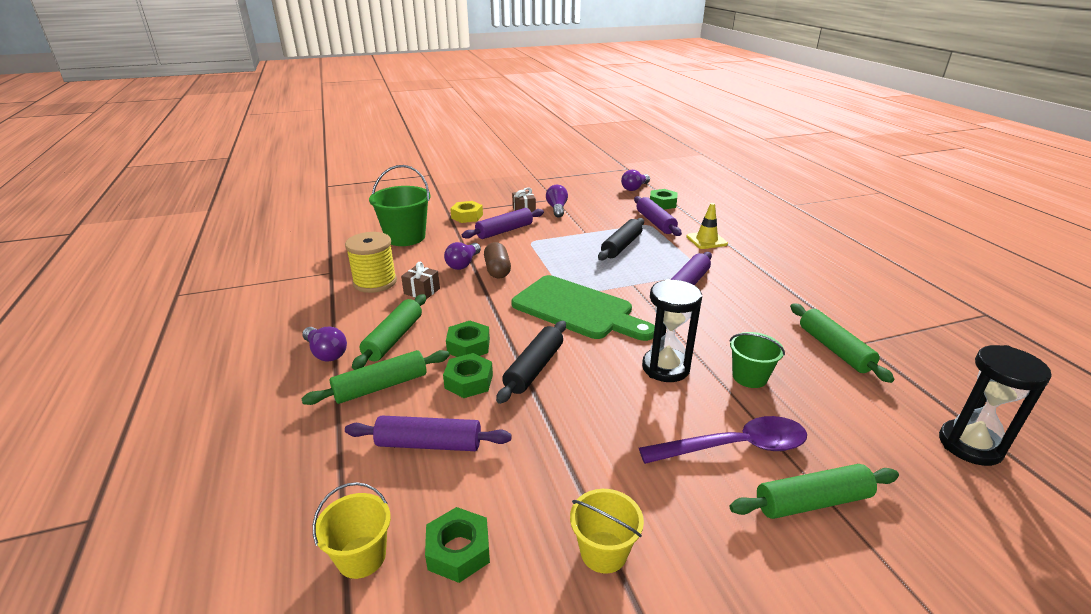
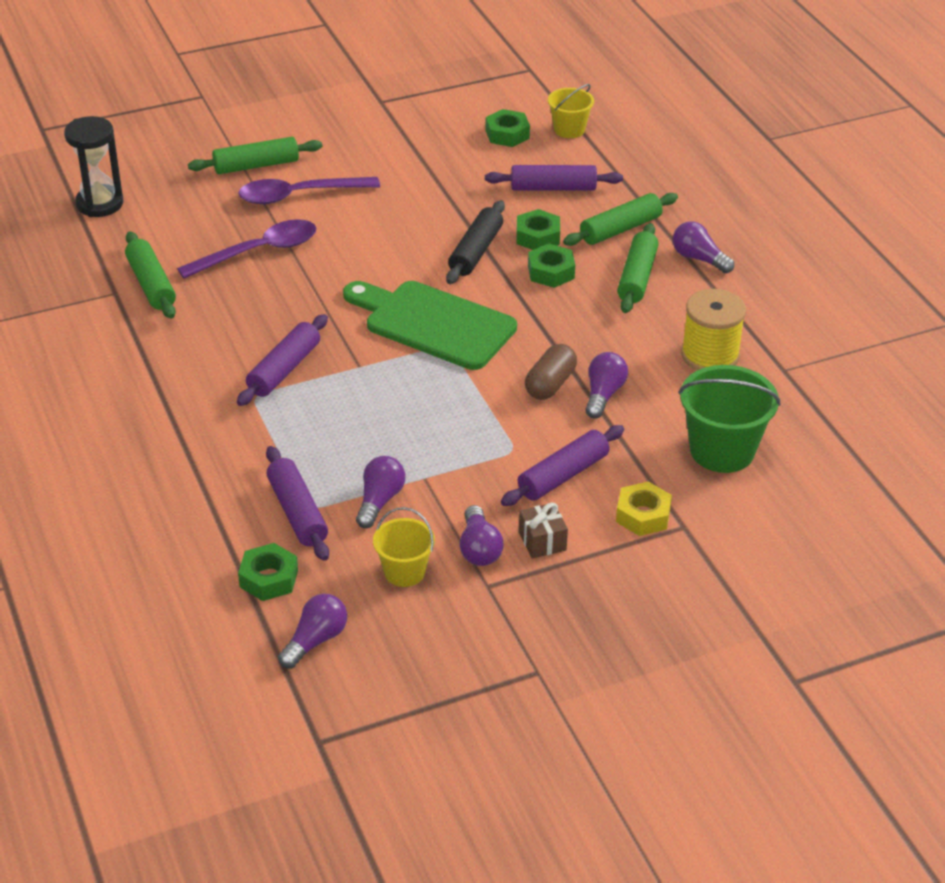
camera: 175 degrees right, 10 degrees up
brown gift [401,262,440,299] -> none
brown capsule [484,242,511,278] -> brown capsule turned 45 degrees clockwise [525,344,577,400]
yellow bucket [570,489,644,574] -> yellow bucket moved to [373,507,435,587]
black rolling pin [598,218,644,260] -> none
black hourglass [642,279,702,382] -> none
yellow traffic cone [686,203,728,249] -> none
green bucket [730,332,785,388] -> purple spoon [177,219,317,279]
none -> purple light bulb [356,456,405,528]

